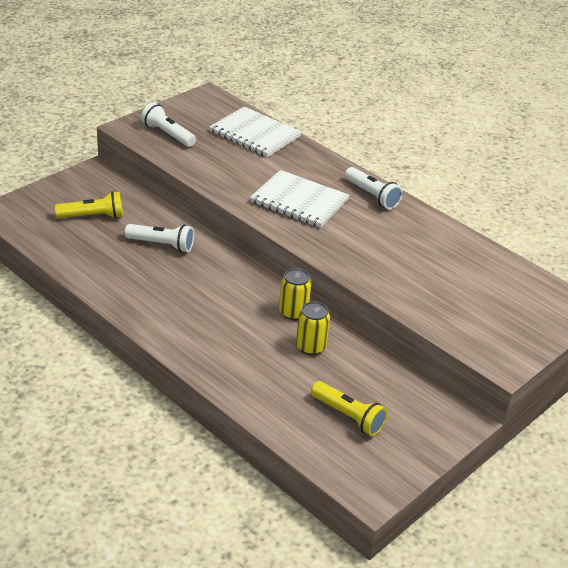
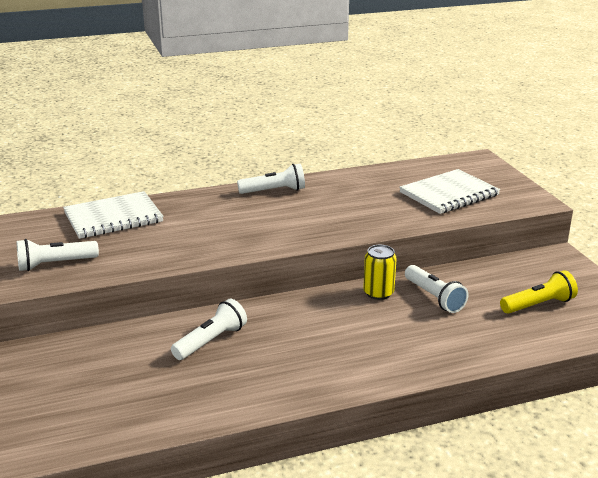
camera: 60 degrees left, 10 degrees down
yellow flashlight [55,191,123,218] -> none
white notebook [250,170,349,228] -> white notebook moved to [399,169,500,214]
yellow can [296,301,330,355] -> white flashlight [405,265,469,313]

